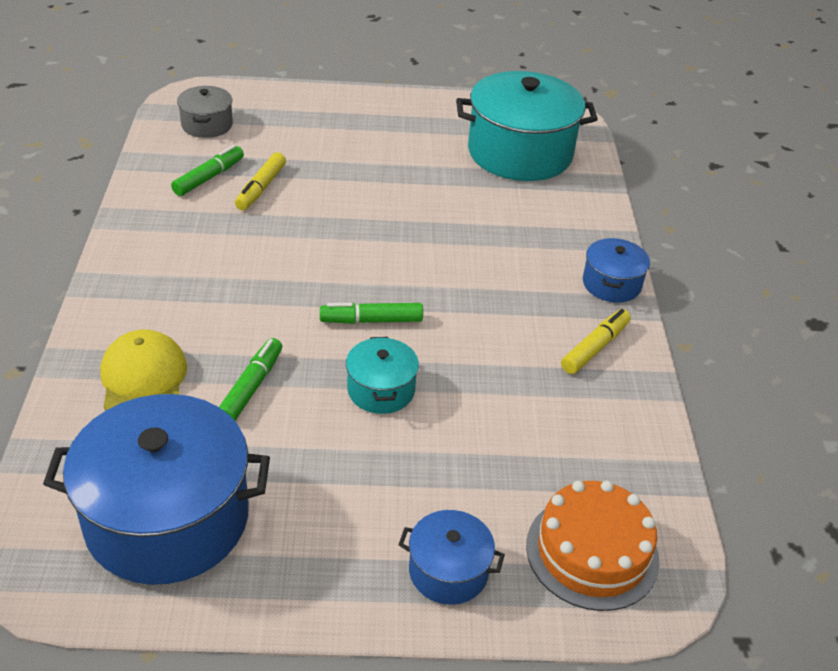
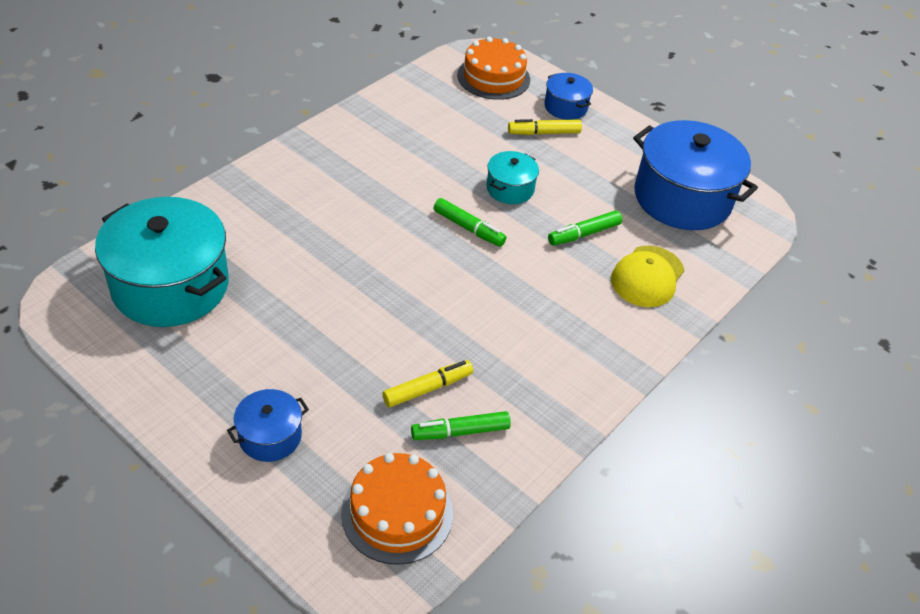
camera: 140 degrees left, 5 degrees up
grey pot [177,86,233,138] -> orange cake [341,453,453,565]
yellow marker [561,309,631,374] -> yellow marker moved to [508,119,582,135]
blue pot [583,238,650,303] -> blue pot moved to [227,389,309,462]

